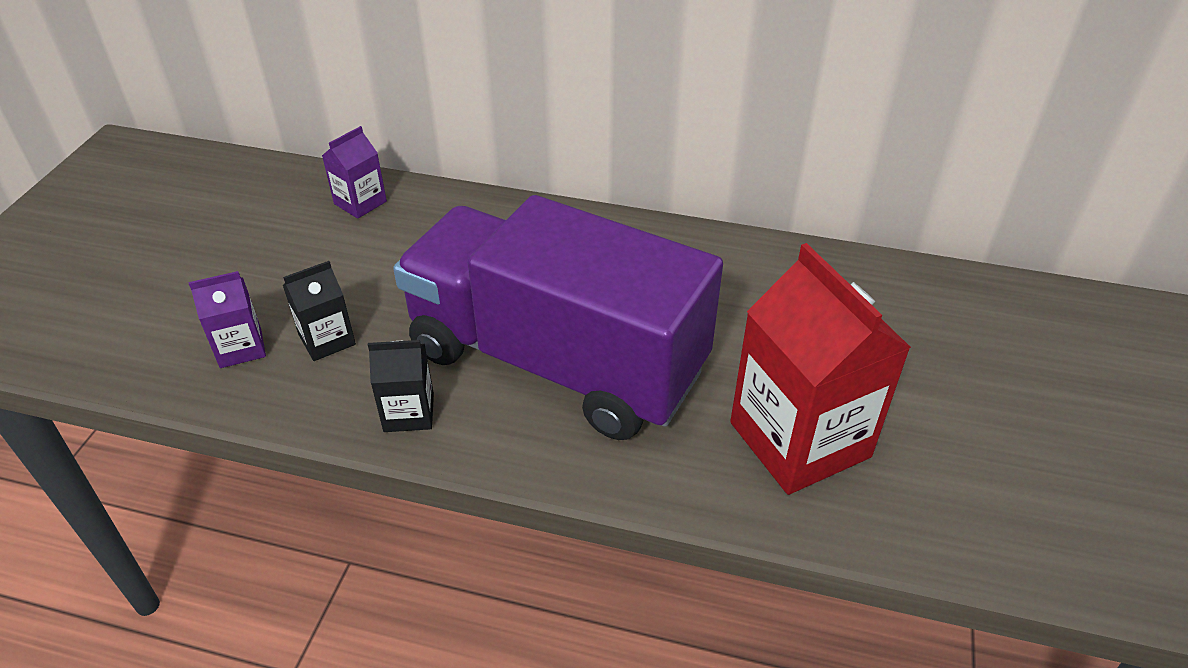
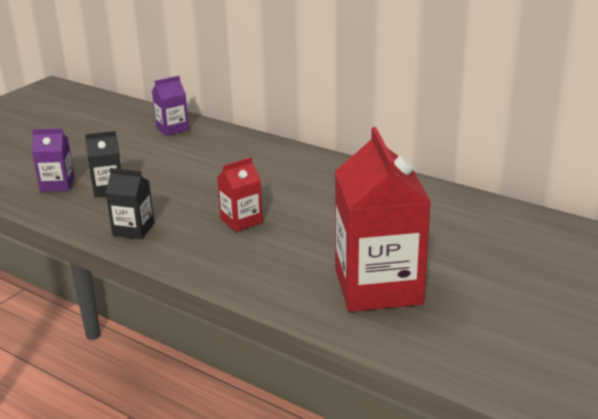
camera: 20 degrees right, 15 degrees down
purple truck [393,195,723,440] -> red carton [217,157,263,232]

